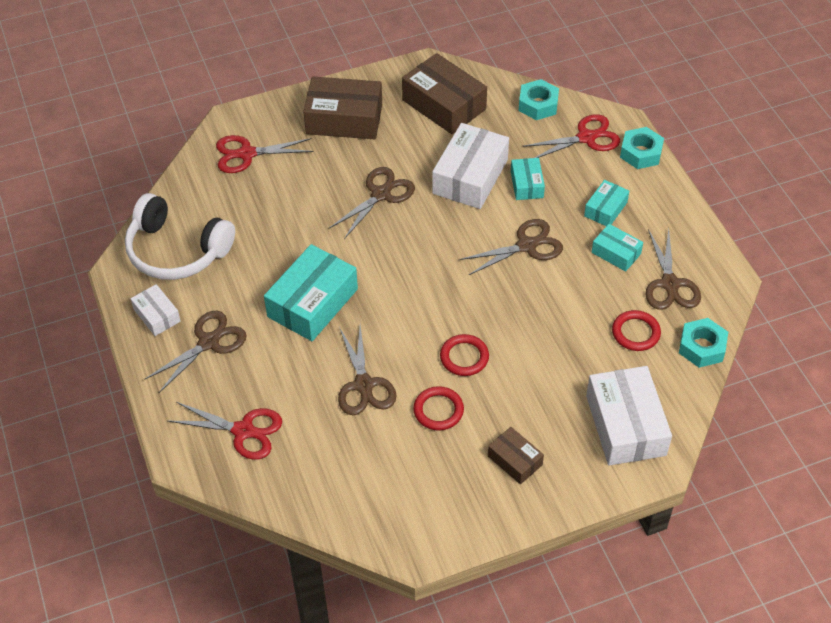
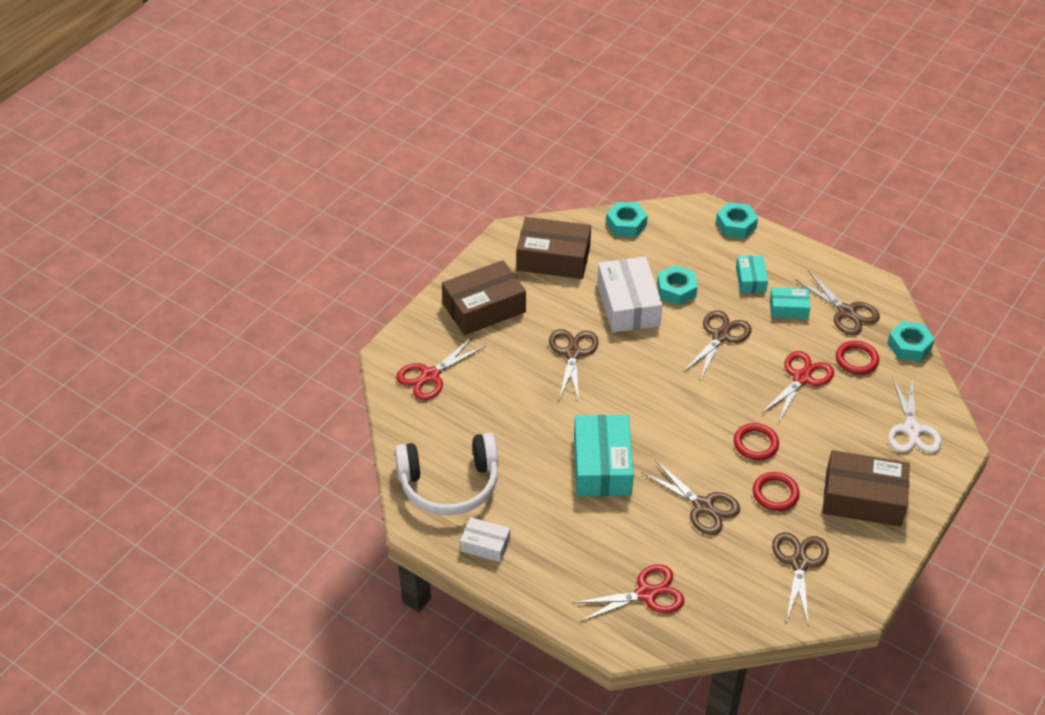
camera: 35 degrees left, 5 degrees down
brown scissors [144,311,247,393] -> brown scissors moved to [772,532,829,624]
brown box [488,427,544,484] -> brown box [822,450,910,527], size x1.88
turquoise box [511,158,545,200] -> turquoise nut [657,265,698,305]
red scissors [522,114,620,158] -> red scissors moved to [761,351,834,422]
white box [586,366,672,466] -> white scissors [888,377,942,453]

